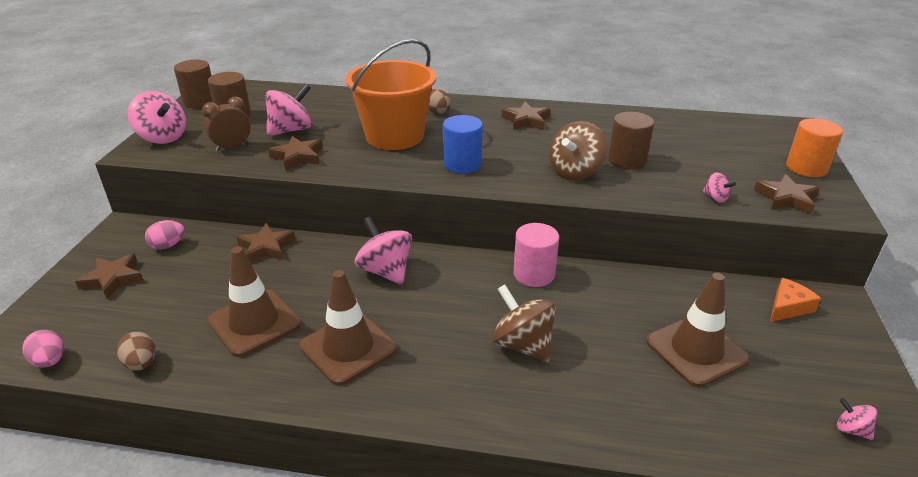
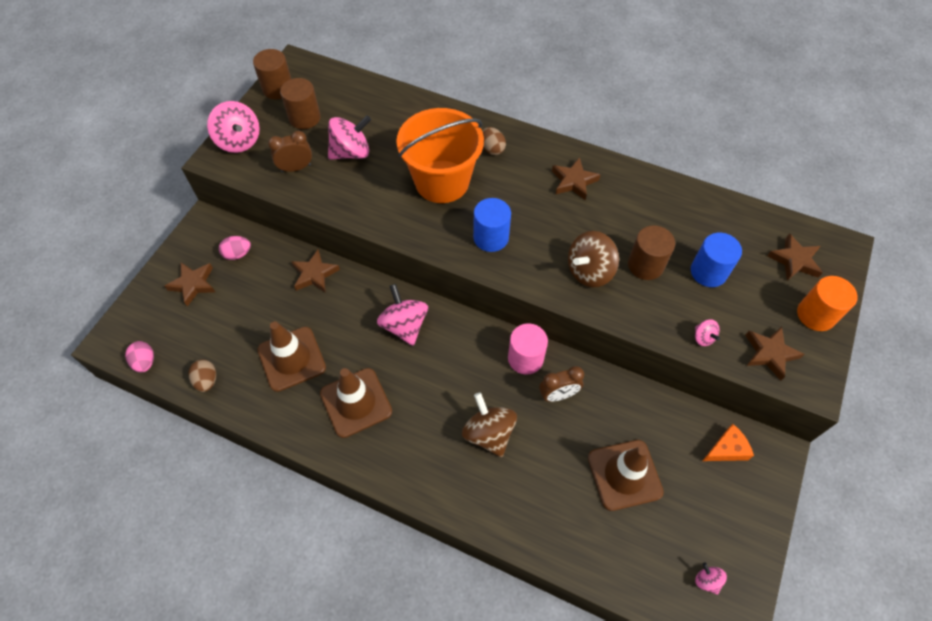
camera: 15 degrees right, 25 degrees up
brown star [268,136,323,171] -> brown star moved to [767,233,823,281]
none -> brown clock [539,366,584,402]
none -> blue cylinder [691,233,742,287]

